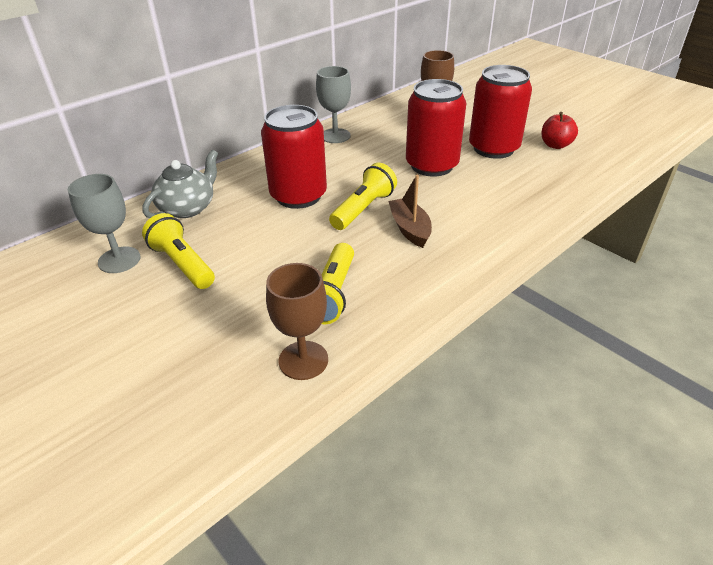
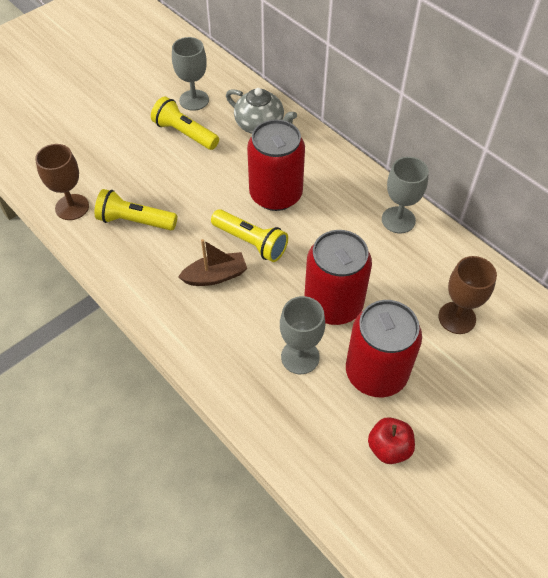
camera: 90 degrees right, 15 degrees up
yellow flashlight [142,213,215,289] -> yellow flashlight turned 105 degrees counterclockwise [151,97,219,150]
none -> grey goblet [280,296,325,374]

